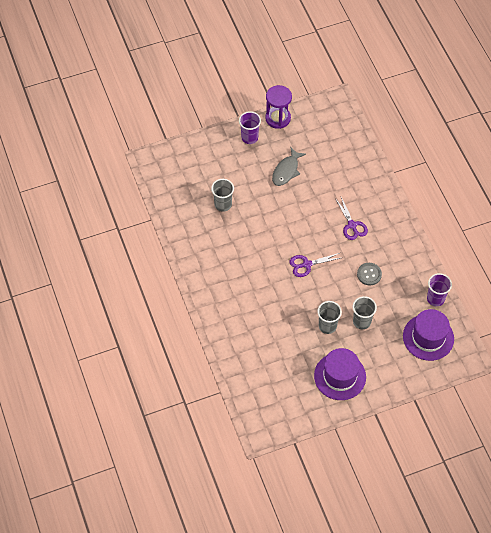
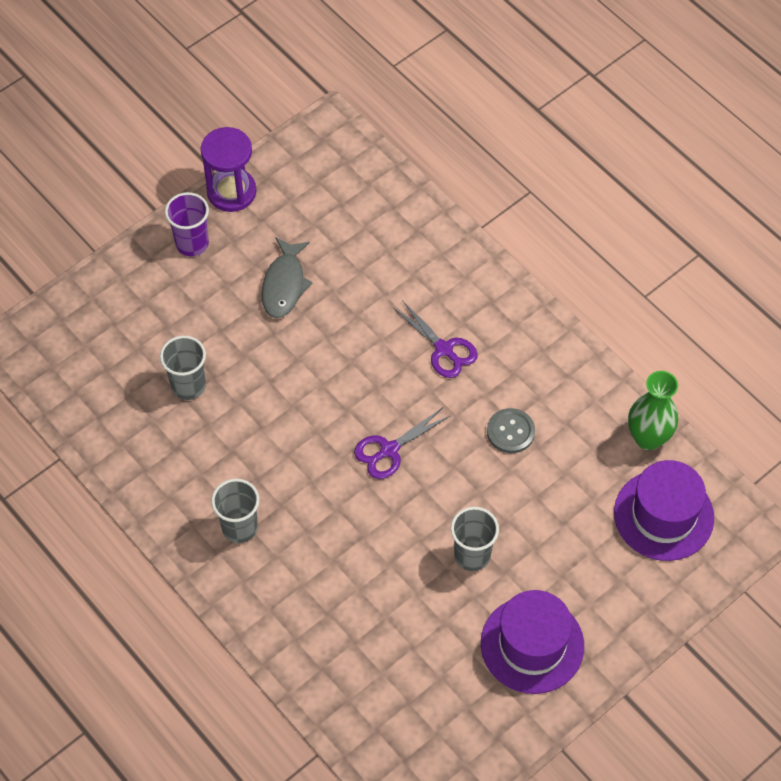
camera: 20 degrees left, 0 degrees up
grey cup [353,296,377,329] -> grey cup moved to [211,479,259,543]
purple cup [427,273,452,306] -> green vase [628,371,678,450]

